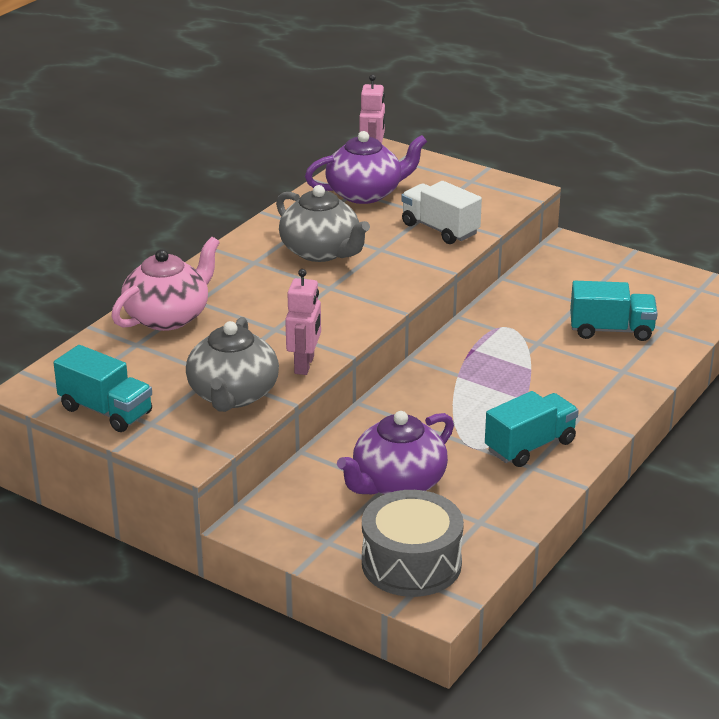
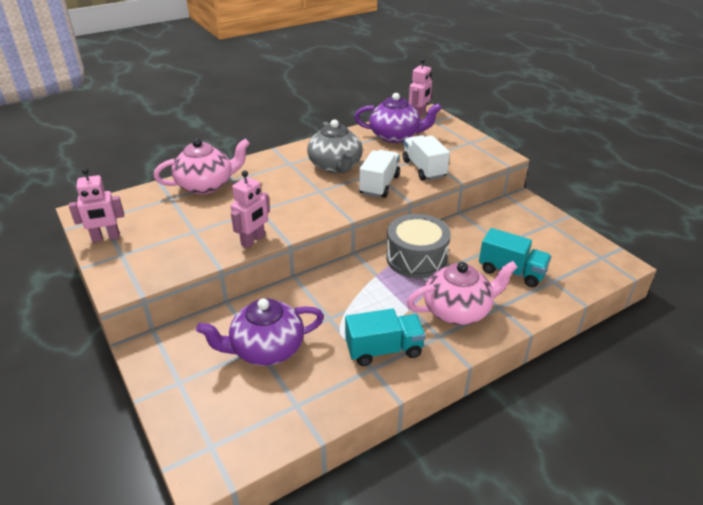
camera: 25 degrees right, 5 degrees up
turquoise truck [54,345,152,432] -> pink robot [69,168,124,242]
grey teapot [186,317,279,412] -> none
grey drum [362,490,464,597] -> grey drum moved to [386,214,451,278]
none -> white truck [359,150,400,198]
none -> pink teapot [407,261,518,325]

